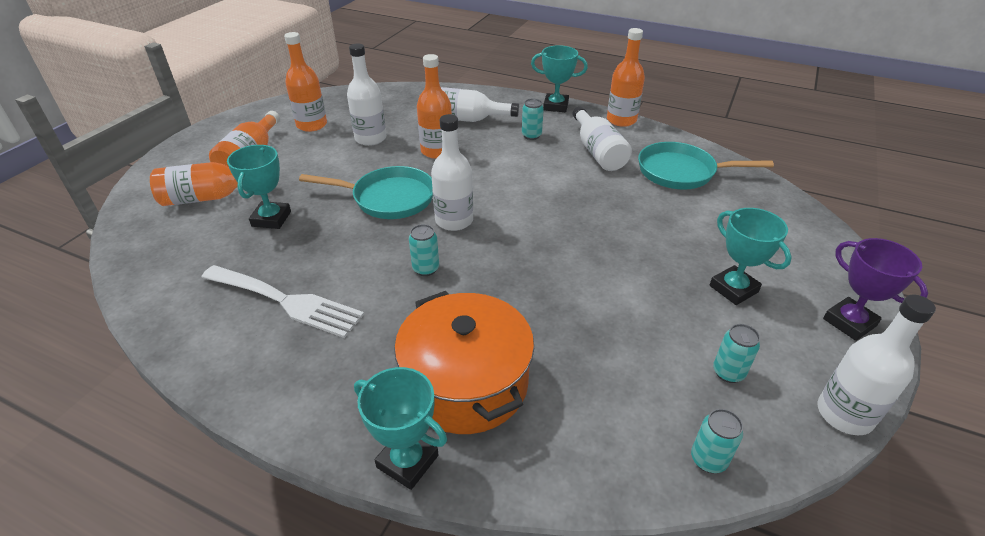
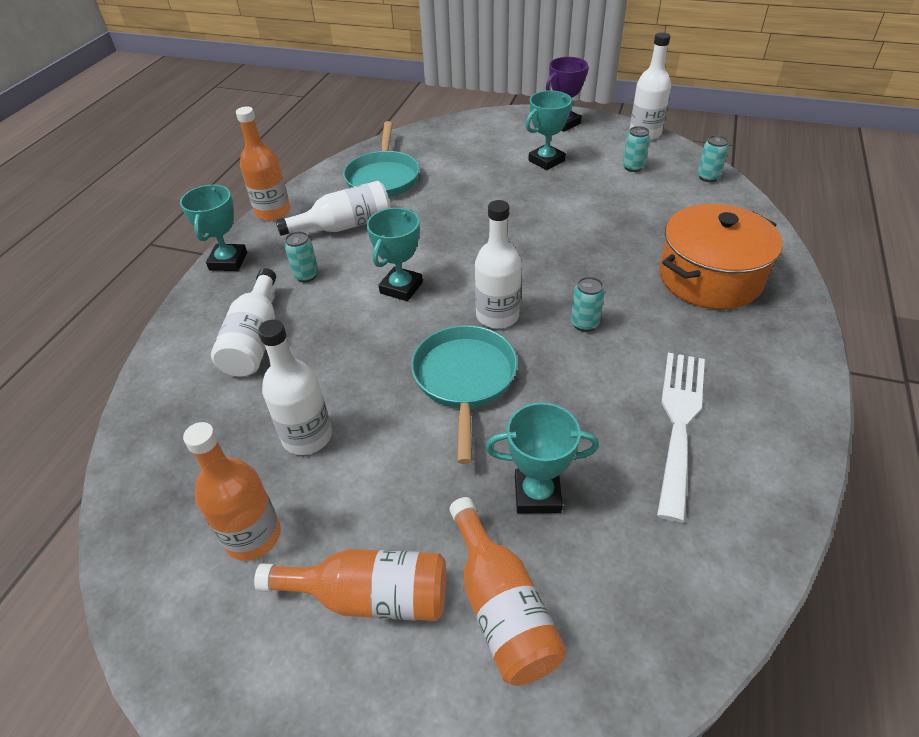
camera: 95 degrees left, 5 degrees up
turquoise trophy [354,367,447,490] -> turquoise trophy moved to [367,208,423,301]
orange bottle [417,54,452,159] -> none

